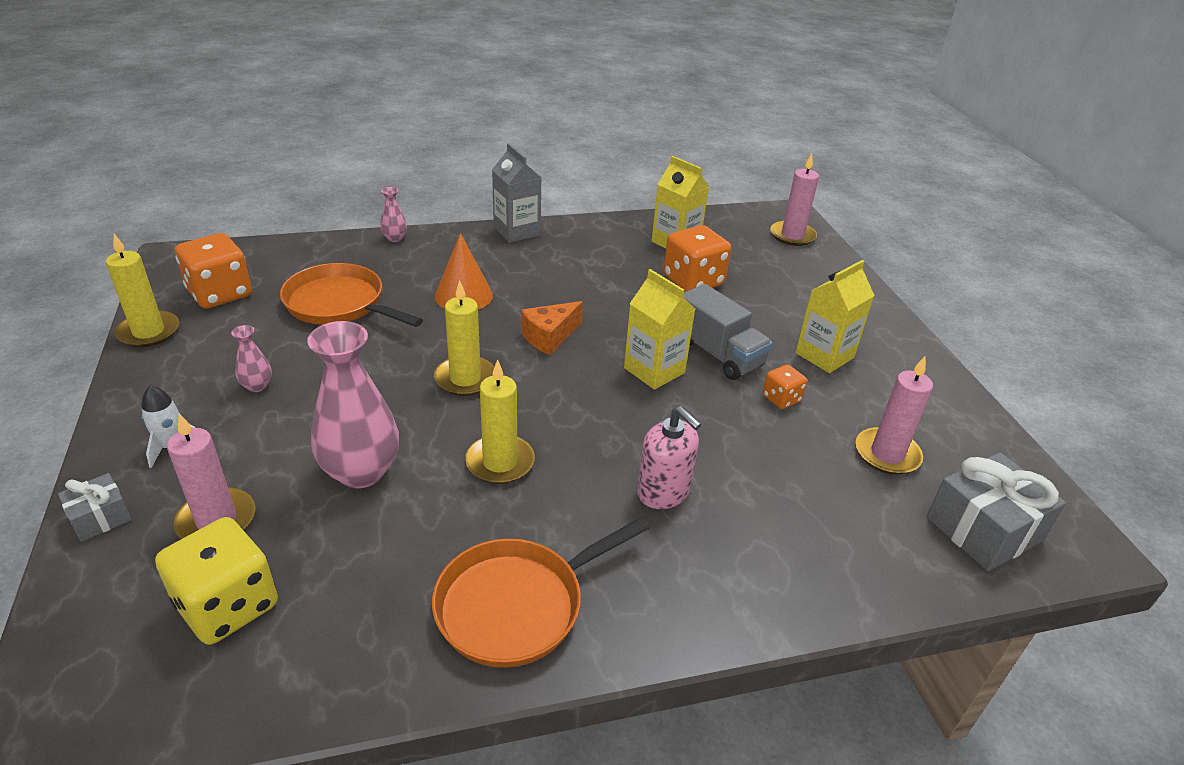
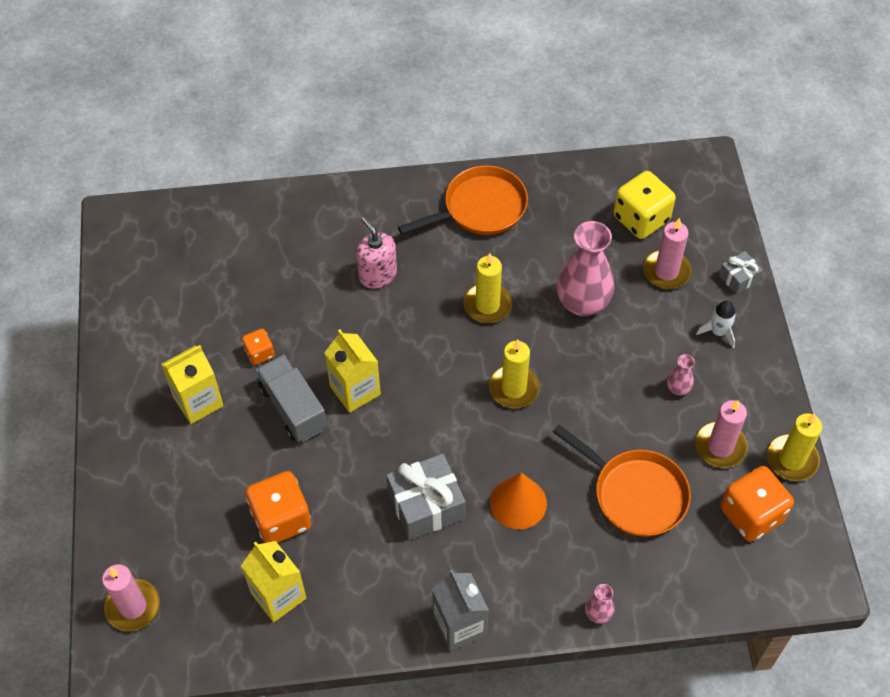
camera: 170 degrees left, 20 degrees up
orange cheese [521,301,583,355] -> none
pink candle [856,356,933,475] -> pink candle moved to [695,400,748,468]
grey gift [927,452,1066,571] -> grey gift moved to [386,454,466,540]

